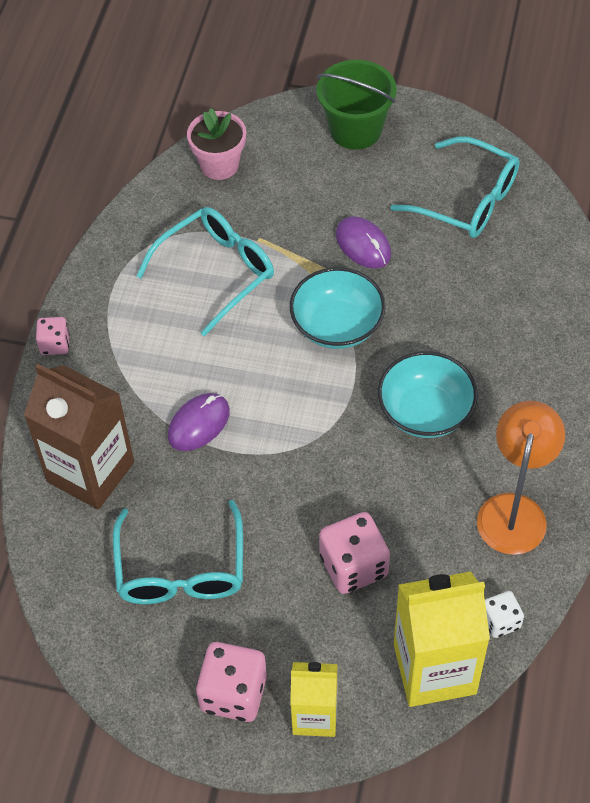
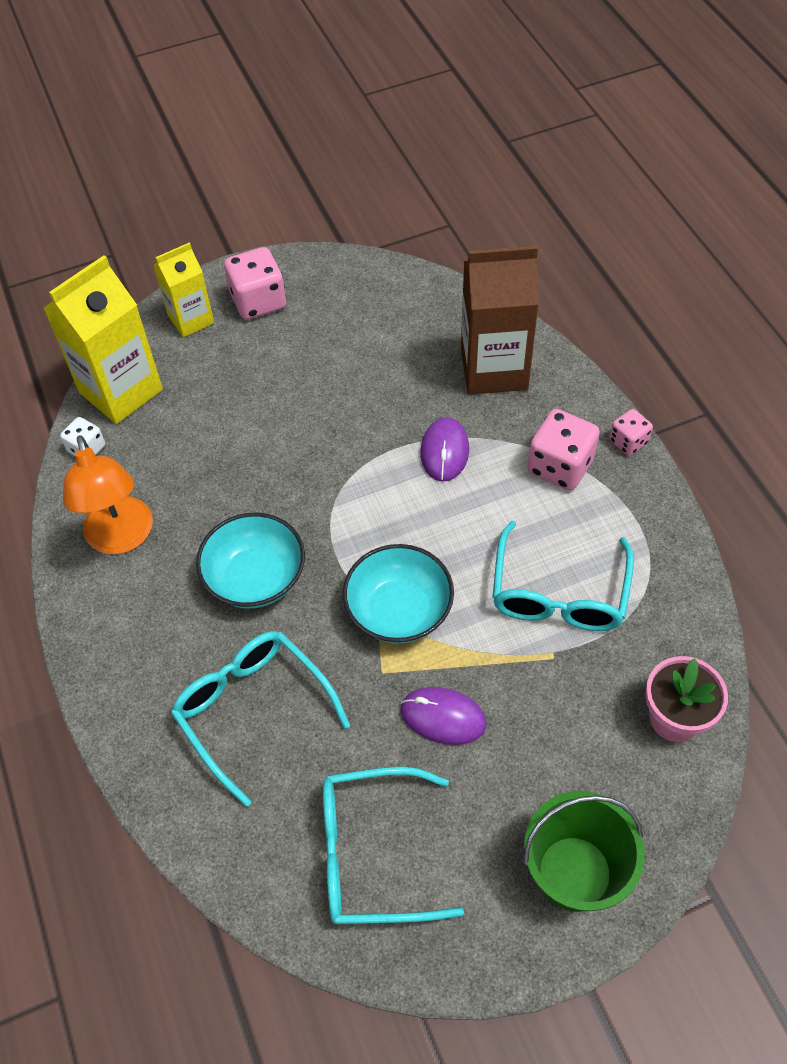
camera: 145 degrees right, 0 degrees up
turquoise glasses [113,500,243,604] -> turquoise glasses moved to [171,631,350,807]
pink dice [319,512,390,594] -> pink dice moved to [528,409,600,490]

